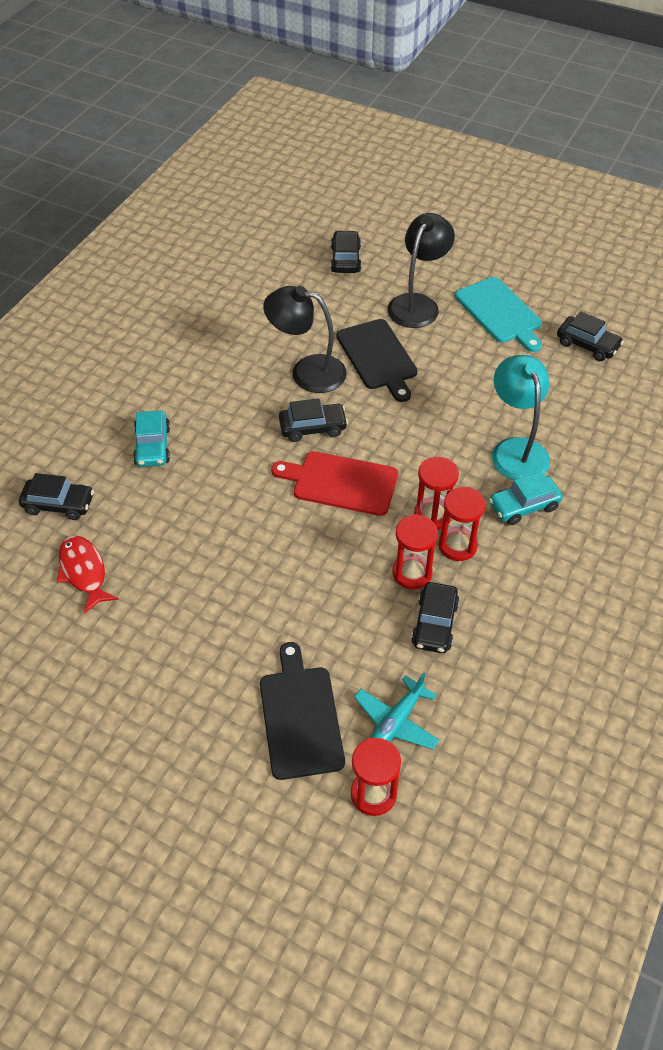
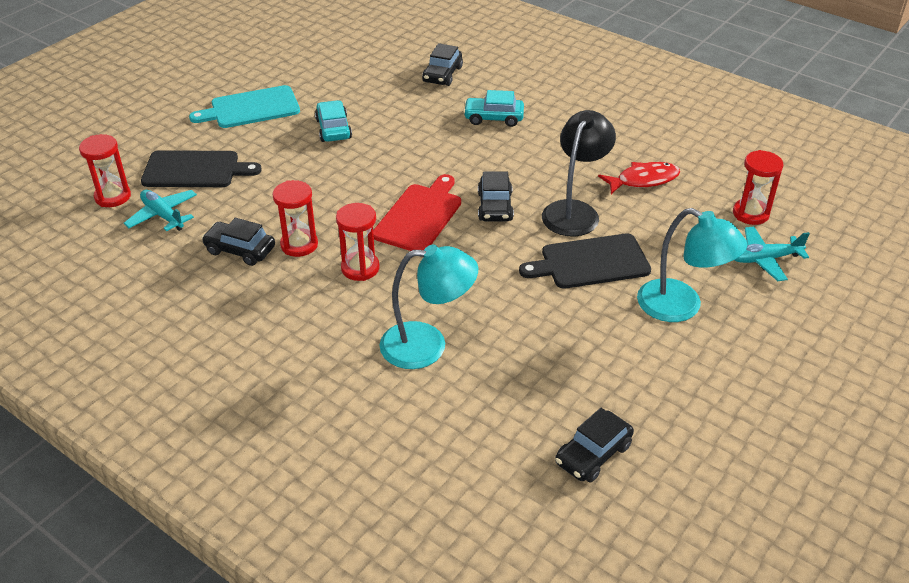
camera: 100 degrees right, 10 degrees down
red fish [57,535,119,614] -> red fish moved to [598,162,680,194]
black car [331,230,361,273] -> turquoise plane [734,227,810,281]
black lamp [387,213,455,328] -> turquoise lamp [637,208,748,322]
red hourglass [438,487,486,561] -> red hourglass moved to [733,150,784,225]
turquoise cutting board [455,277,542,352] -> turquoise cutting board moved to [189,85,300,128]
turquoise car [489,471,563,525] -> turquoise car moved to [315,100,352,142]

